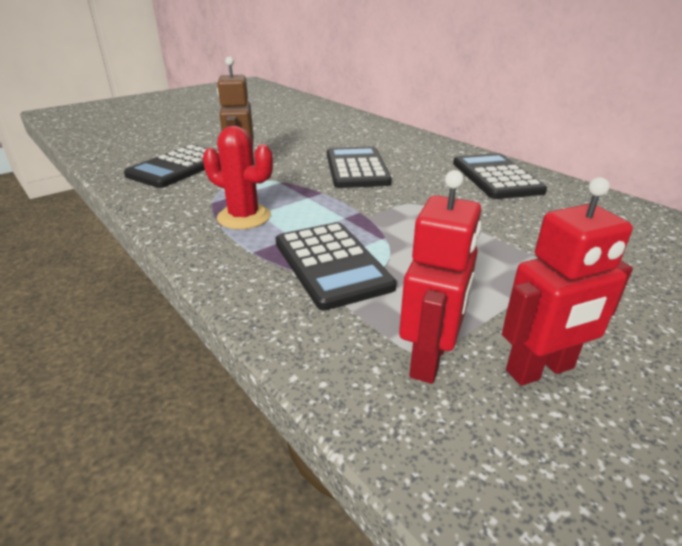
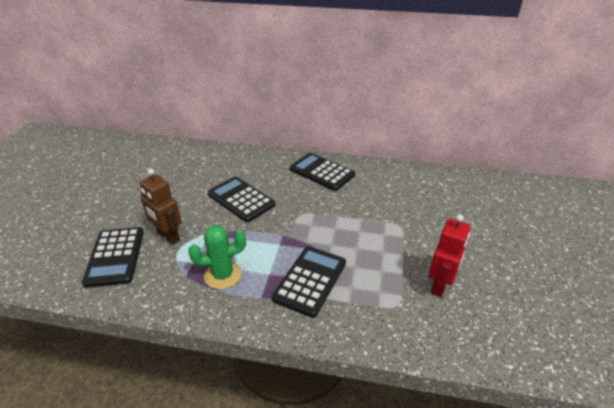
camera: 40 degrees left, 5 degrees up
red cactus [203,126,273,229] -> green cactus [188,225,246,290]
black calculator [276,222,397,311] -> black calculator turned 90 degrees counterclockwise [272,246,346,318]
red robot [399,170,482,384] -> none

